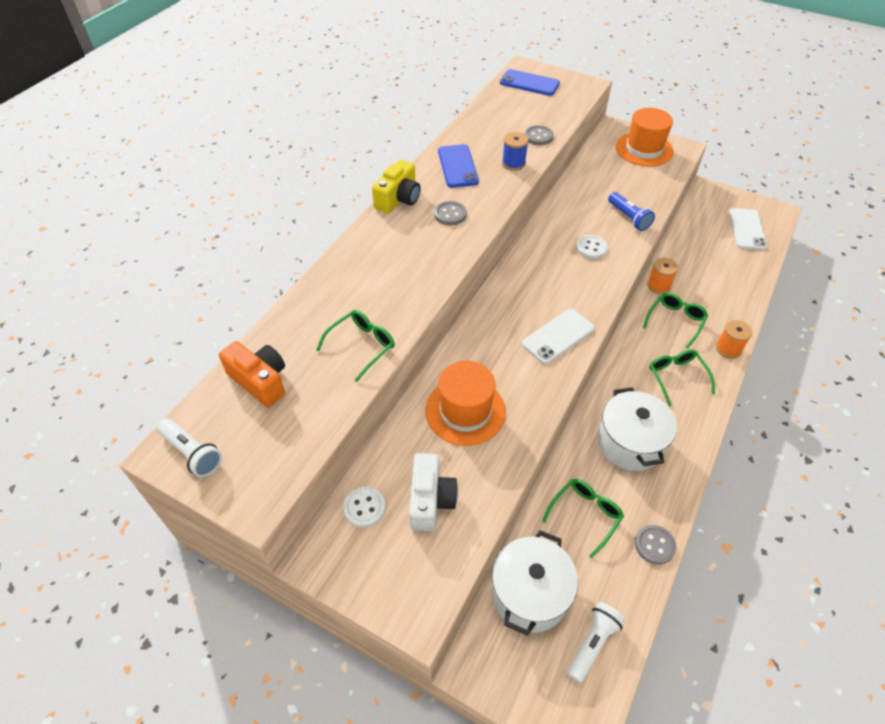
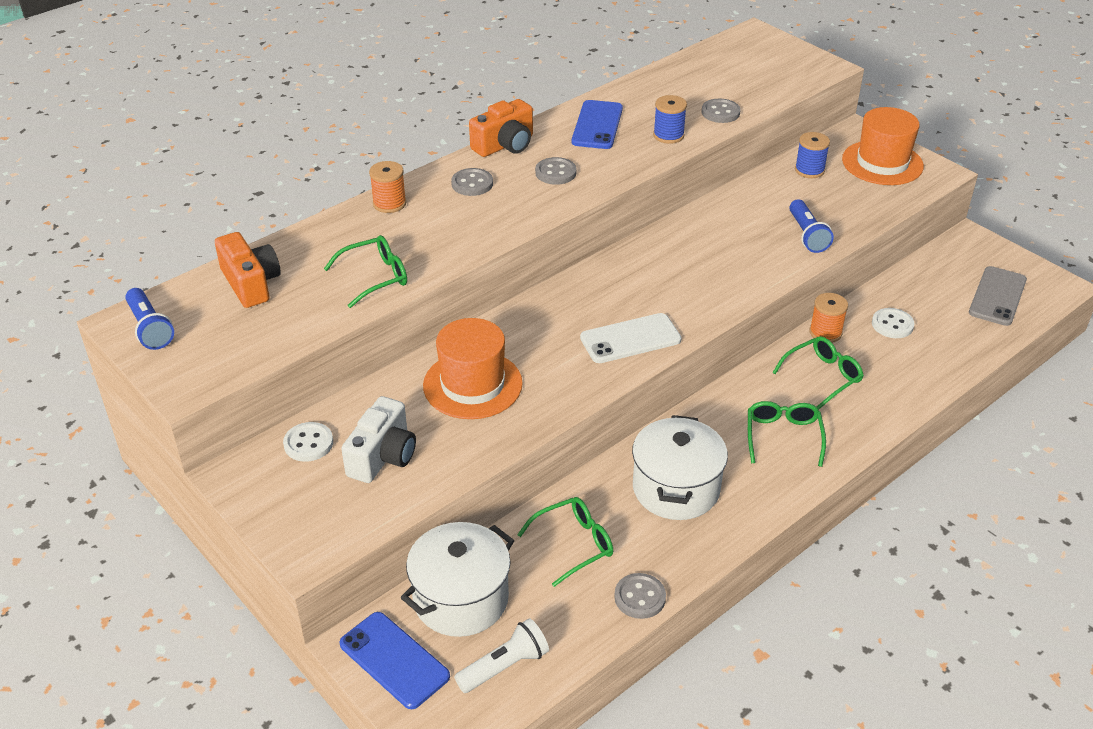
camera: 20 degrees right, 10 degrees down
white flashlight [157,419,222,477] -> blue flashlight [125,288,174,350]
yellow camera [372,159,420,214] -> orange camera [469,99,533,157]
blue phone [500,69,560,96] -> blue phone moved to [339,612,450,709]
white button [576,235,608,259] -> white button moved to [872,308,915,338]
orange spool [716,320,752,359] -> orange spool moved to [369,161,406,213]
white phone [729,208,767,250] -> grey phone [969,266,1027,326]
none -> grey button [451,168,493,196]
none -> blue spool [795,132,830,178]

